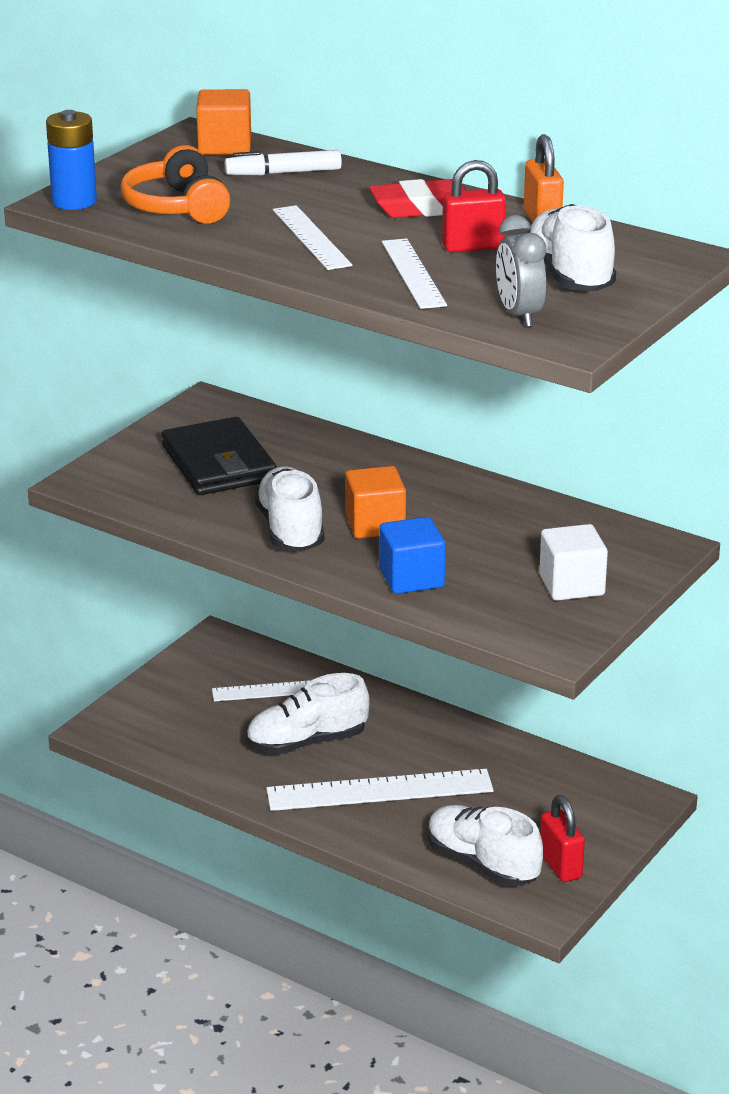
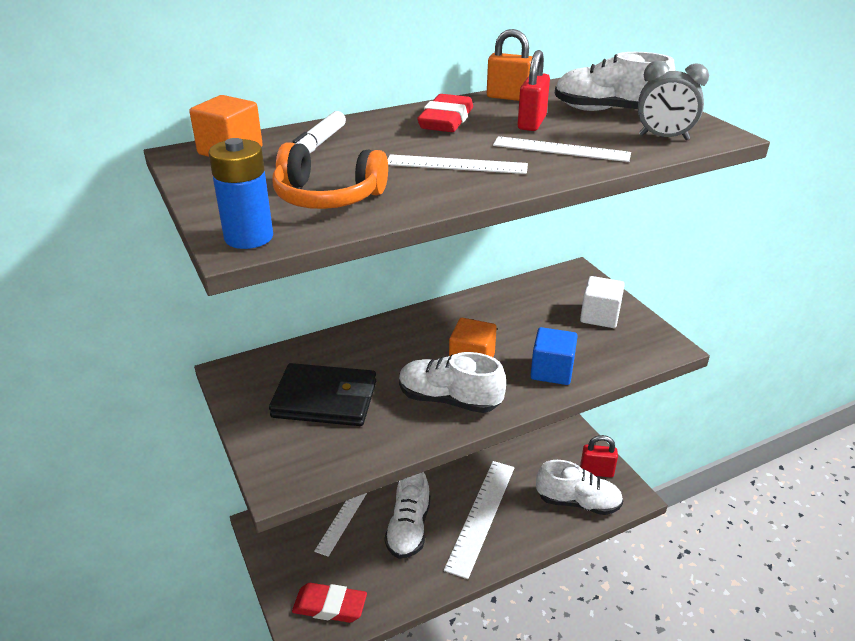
camera: 60 degrees left, 5 degrees up
white shoe [428,805,543,886] -> white shoe turned 150 degrees counterclockwise [536,460,623,515]
none -> red eraser [292,583,367,623]

